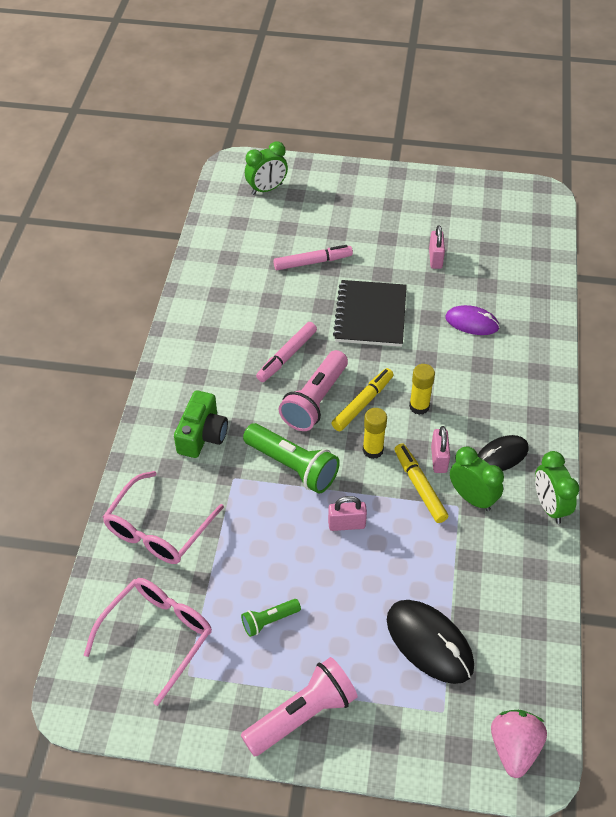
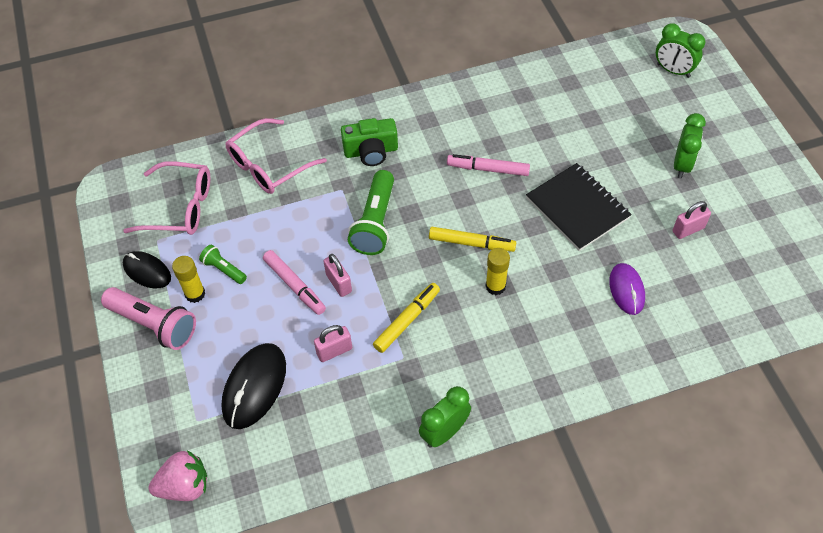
camera: 65 degrees right, 5 degrees up
pink glasses [103,471,224,564] -> pink glasses turned 45 degrees counterclockwise [226,118,327,194]
pink marker [273,245,353,270] -> pink marker moved to [263,250,326,315]
pink flashlight [279,350,348,431] -> none
black notebook [333,280,407,347] -> black notebook turned 75 degrees clockwise [526,163,632,251]
yellow glue stick [363,408,387,459] -> yellow glue stick moved to [172,256,205,303]
pink padlock [431,426,450,473] -> pink padlock moved to [314,325,352,362]
green clock [450,447,504,511] -> green clock moved to [674,113,706,178]
black mouse [478,435,528,471] -> black mouse moved to [123,251,171,289]

